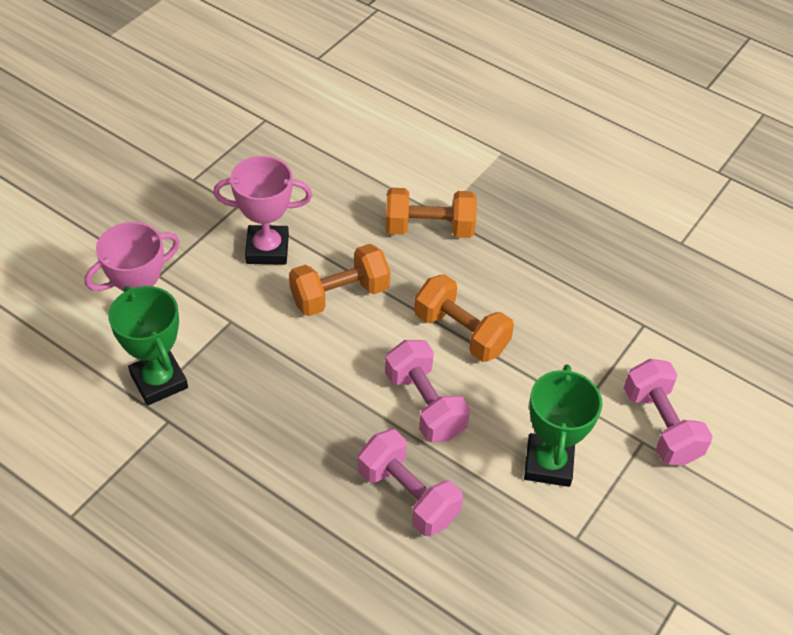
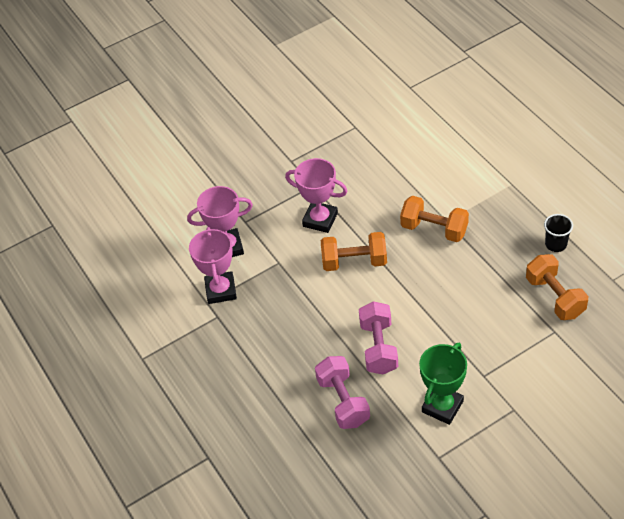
camera: 30 degrees right, 0 degrees up
green trophy [108,286,188,405] -> pink trophy [189,227,237,304]
orange dumbbell [414,274,514,362] -> orange dumbbell moved to [526,254,588,320]
pink dumbbell [624,359,713,466] -> none
none -> black cup [544,214,573,252]

